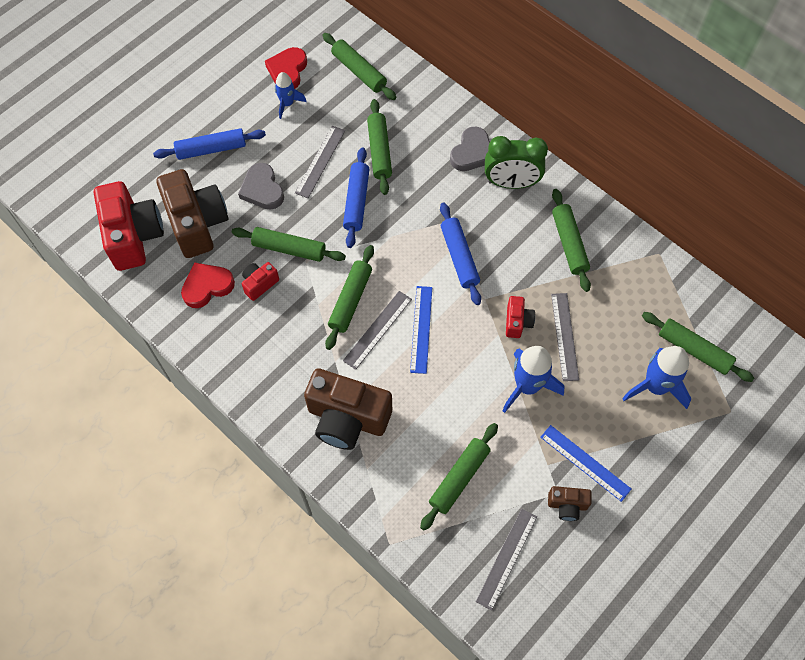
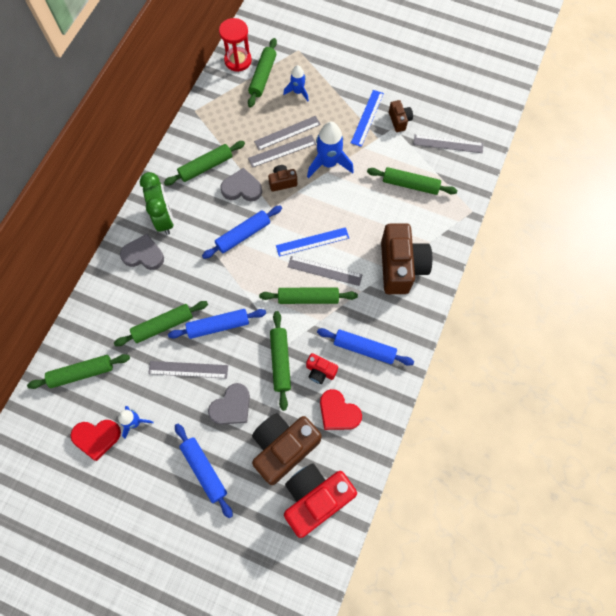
camera: 110 degrees left, 5 degrees up
green rolling pin [323,33,396,100] -> green rolling pin turned 45 degrees clockwise [27,354,130,389]
red camera [506,296,535,338] -> brown camera [268,165,297,192]
blue rocket [622,346,691,409] -> blue rocket [283,65,309,102], size x0.60
none -> red hourglass [219,18,252,72]
none -> grey heart [221,168,262,201]
none -> grey ruler [254,116,321,150]
none -> blue rolling pin [317,328,414,366]

